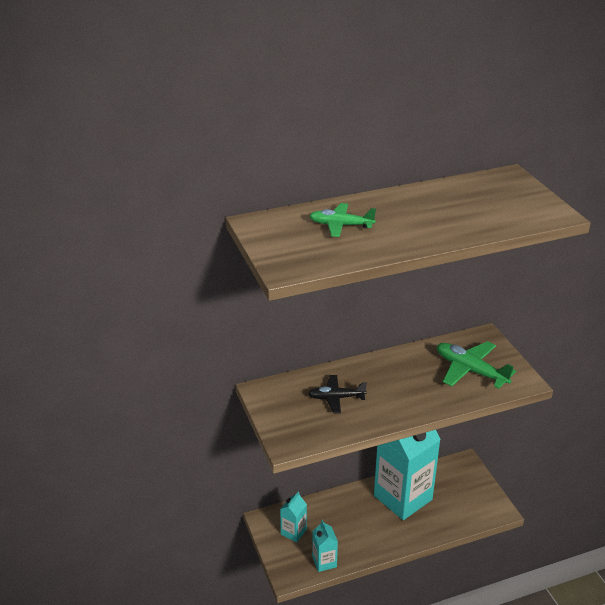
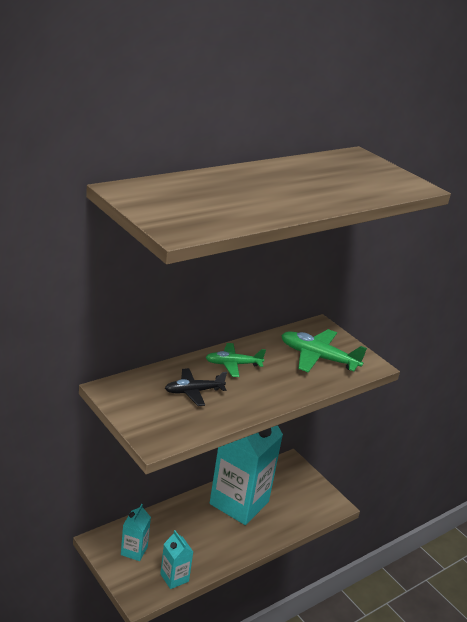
camera: 20 degrees left, 5 degrees down
green plane [309,203,376,237] -> green plane moved to [205,343,266,377]

